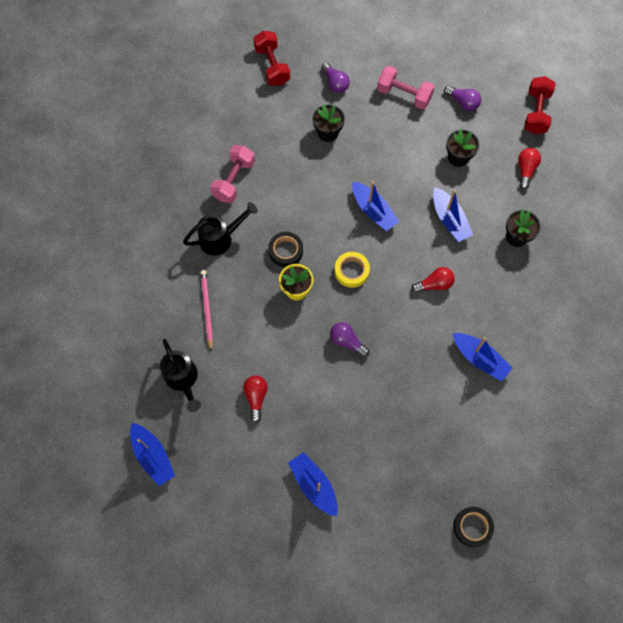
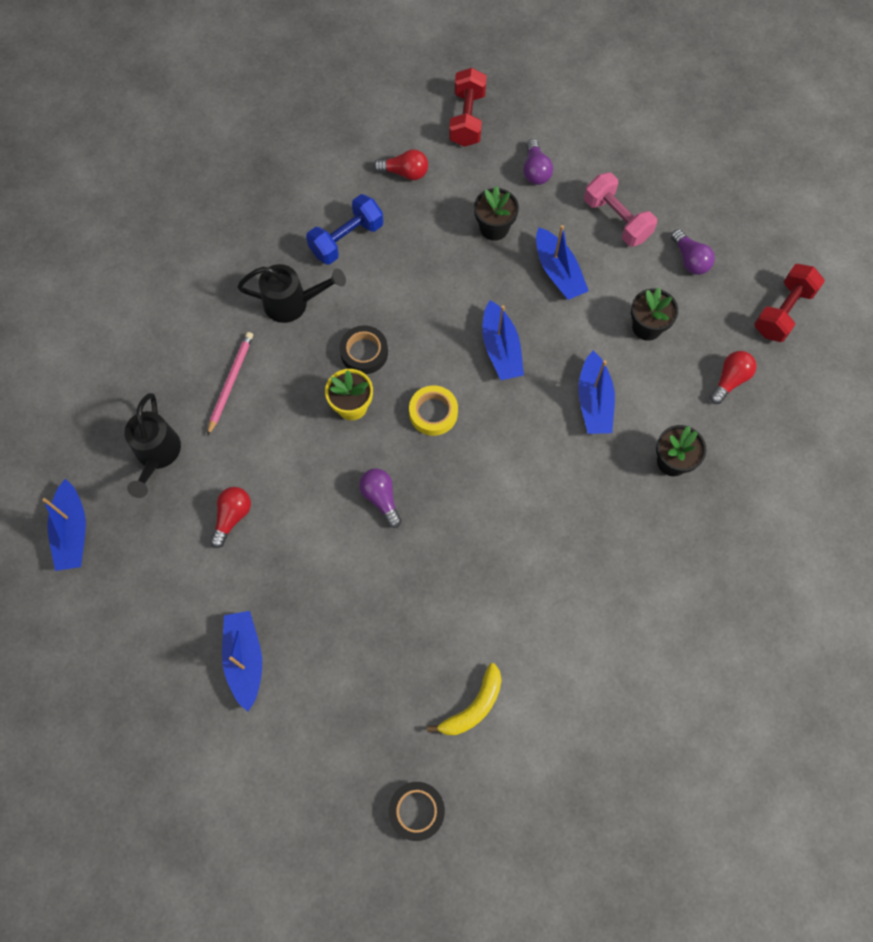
camera: 25 degrees right, 0 degrees up
pink dumbbell [210,145,255,203] -> blue dumbbell [306,194,384,265]
red light bulb [411,267,455,293] -> red light bulb moved to [373,149,428,180]
blue boat [453,333,512,381] -> blue boat moved to [536,225,589,300]
none -> yellow banana [427,663,502,735]

